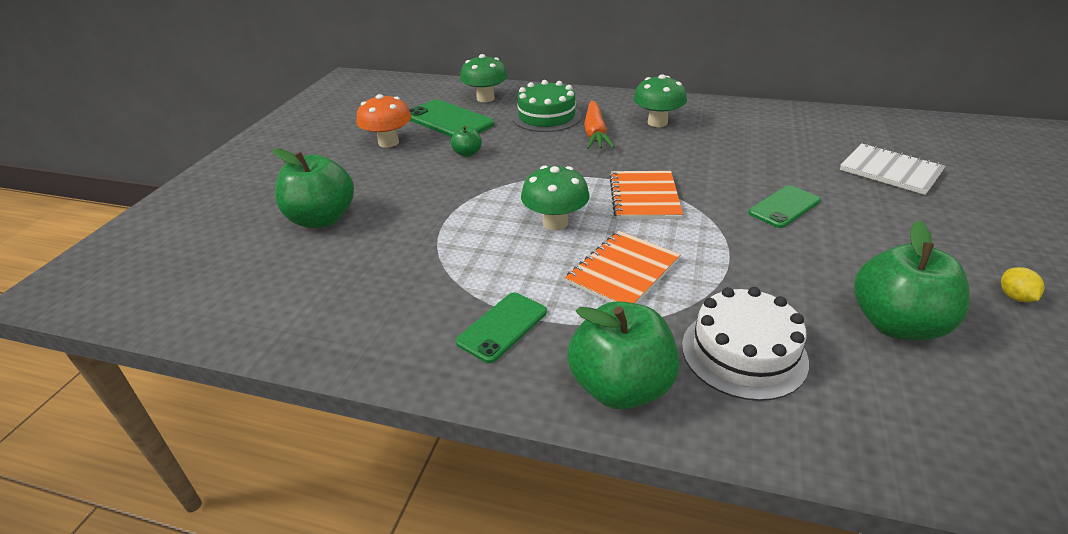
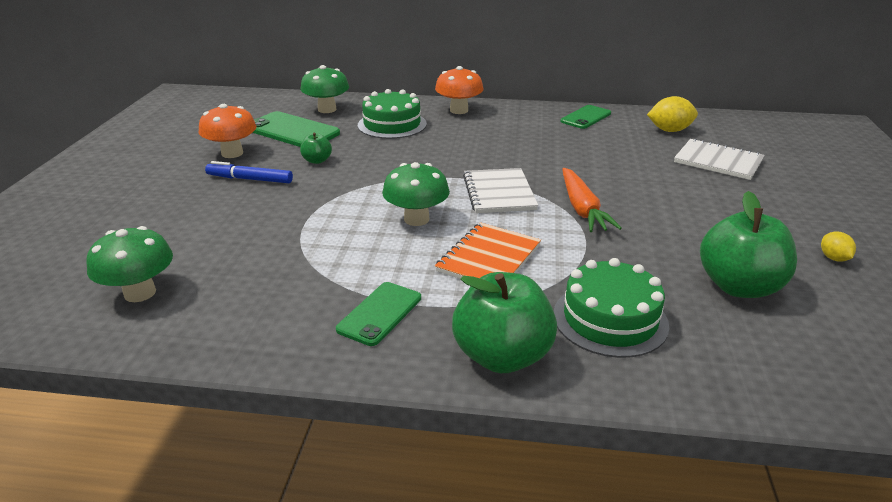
camera: 10 degrees left, 5 degrees down
green apple [273,148,354,228] -> none
orange carrot [584,101,614,149] -> orange carrot moved to [562,168,622,232]
orange notebook [609,171,683,219] -> white notebook [463,168,538,213]
green mushroom [633,74,687,127] -> green mushroom moved to [86,226,173,302]
white cake [682,287,809,401] -> green cake [554,258,669,358]
green phone [748,185,821,228] -> green phone moved to [560,105,611,129]
none -> blue marker [205,161,293,183]
none -> orange mushroom [435,66,484,114]
none -> yellow lemon [647,96,698,132]

